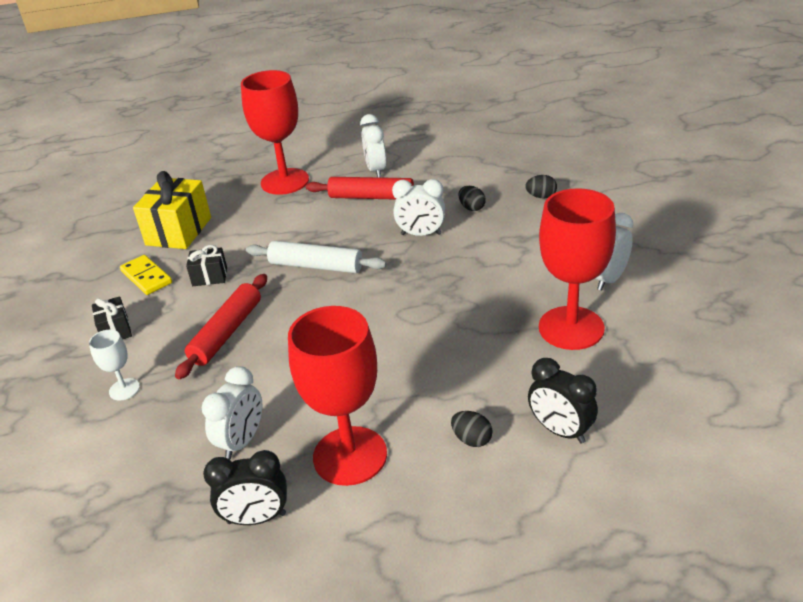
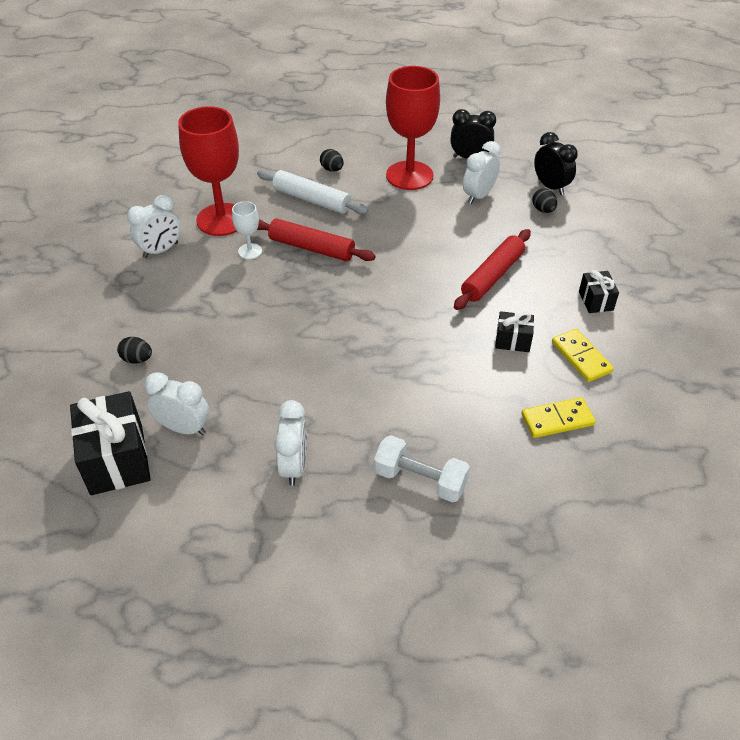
camera: 170 degrees left, 10 degrees up
white goblet [89,330,140,401] -> white goblet moved to [232,201,262,259]
yellow gift [133,171,211,249] -> yellow domino [521,397,596,438]
red goblet [241,70,309,195] -> white dumbbell [374,435,470,502]
white rolling pin [246,241,386,273] -> white rolling pin moved to [257,170,369,215]
red rolling pin [306,177,414,200] -> red rolling pin moved to [257,218,376,261]
white clock [392,179,445,236] -> white clock moved to [144,372,209,435]
black egg [459,186,486,211] -> black egg moved to [532,188,557,213]
black clock [528,358,598,444] -> black clock moved to [534,132,578,195]
none -> black gift [70,391,150,495]

